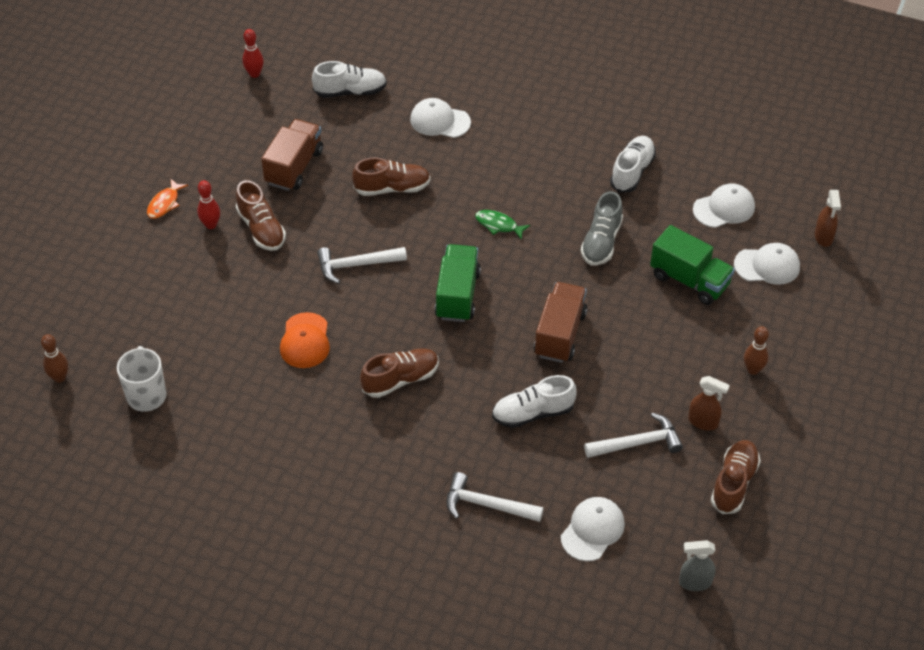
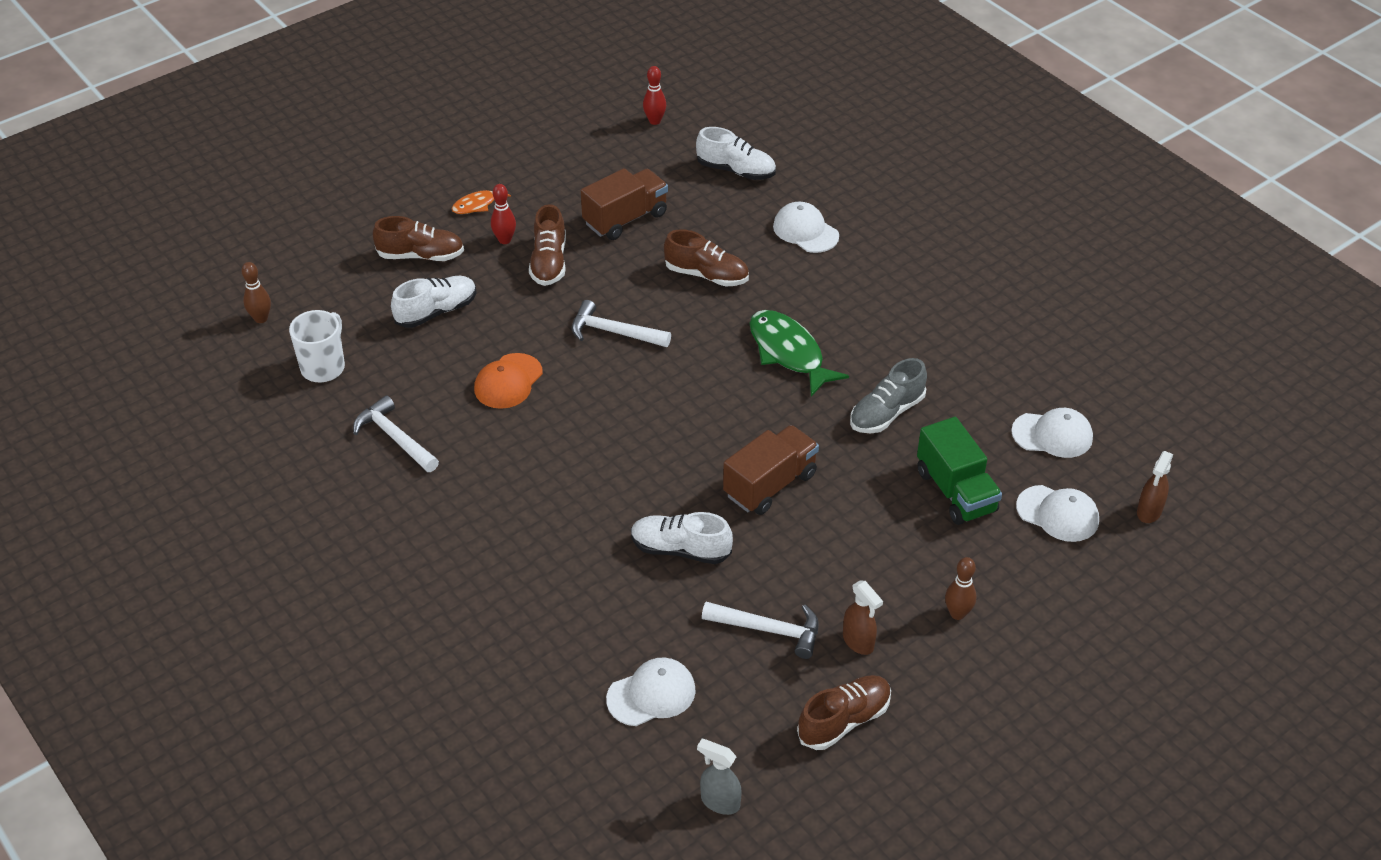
camera: 30 degrees right, 5 degrees down
brown shoe [360,348,439,398] -> brown shoe moved to [373,216,464,261]
green truck [434,244,481,322] -> none
white hammer [446,472,544,522] -> white hammer moved to [353,395,439,472]
green fish [475,210,530,240] -> green fish [749,310,849,396], size x1.88
white shoe [610,136,656,193] -> white shoe moved to [391,276,477,328]

